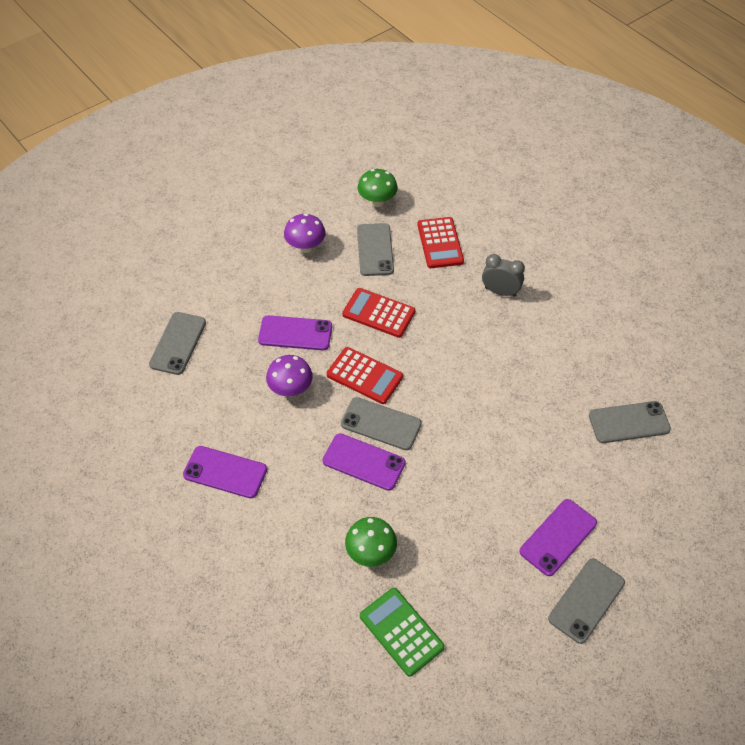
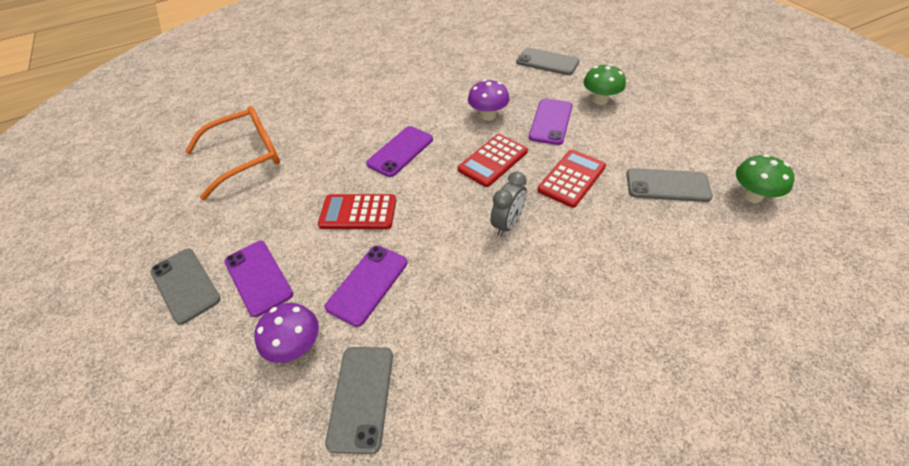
camera: 105 degrees right, 5 degrees down
purple phone [183,446,267,498] -> purple phone moved to [325,245,408,327]
purple mushroom [284,213,326,253] -> purple mushroom moved to [254,303,319,363]
grey phone [341,397,422,450] -> none
green mushroom [345,517,397,567] -> green mushroom moved to [583,64,626,105]
green calculator [360,588,445,677] -> orange glasses [185,106,280,200]
red calculator [417,217,464,268] -> red calculator moved to [318,194,396,229]
grey clock [482,254,525,297] -> grey clock moved to [491,171,527,236]

